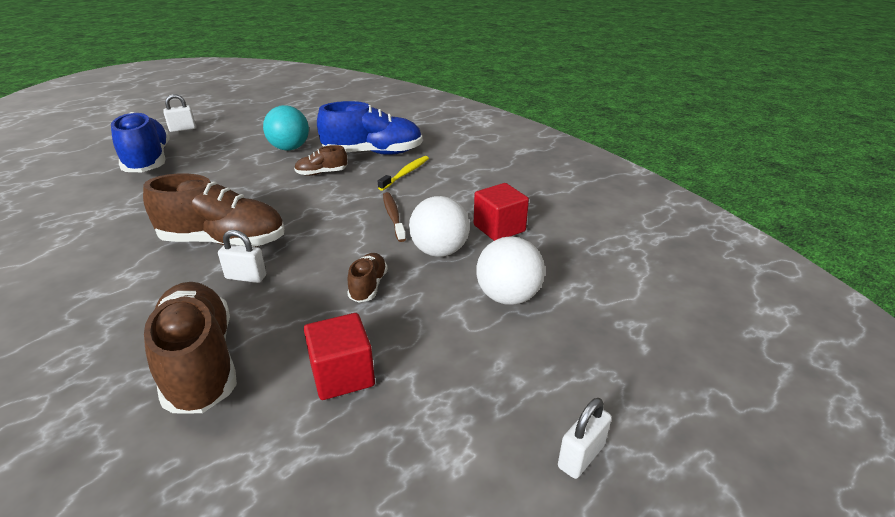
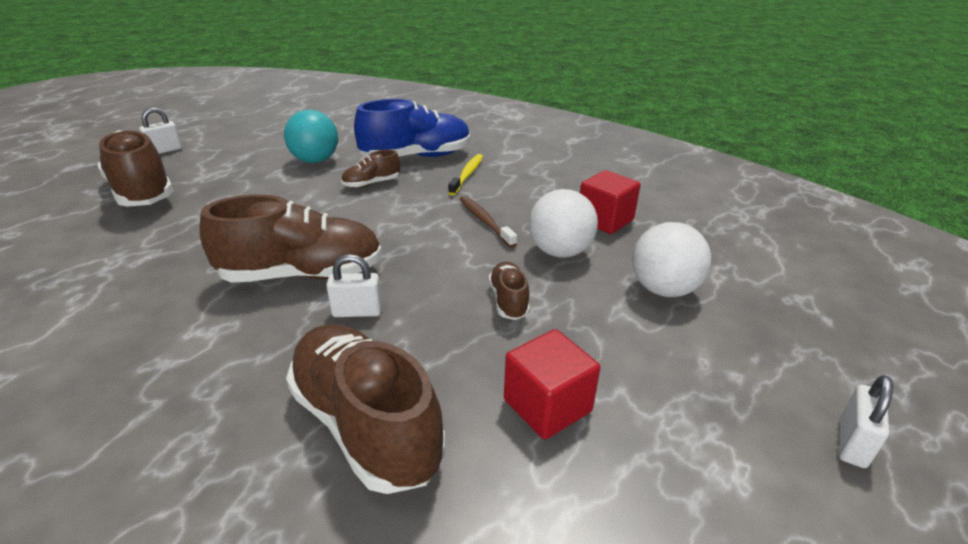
camera: 15 degrees left, 0 degrees up
blue shoe [111,112,170,172] -> brown shoe [98,130,174,206]

